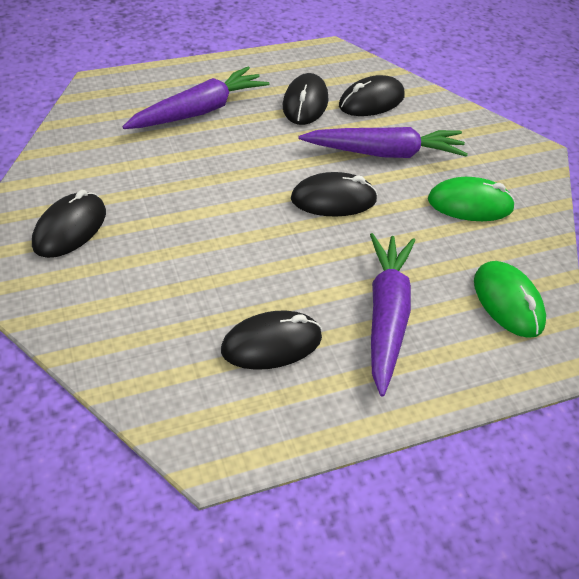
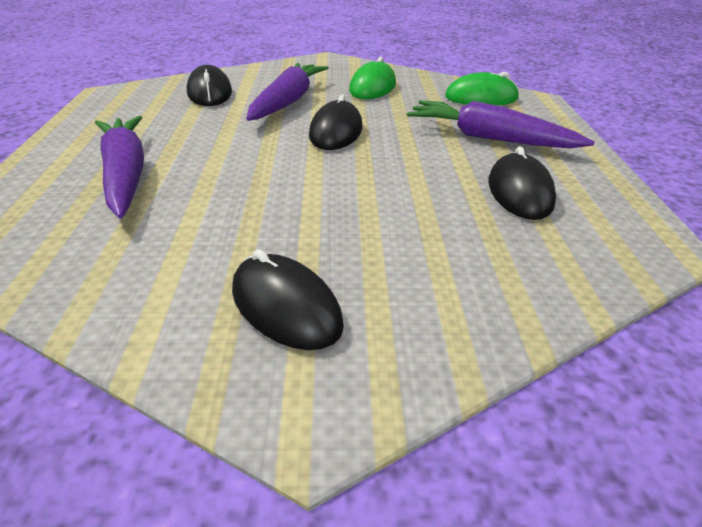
camera: 70 degrees left, 10 degrees down
black mouse [283,73,328,125] -> none

